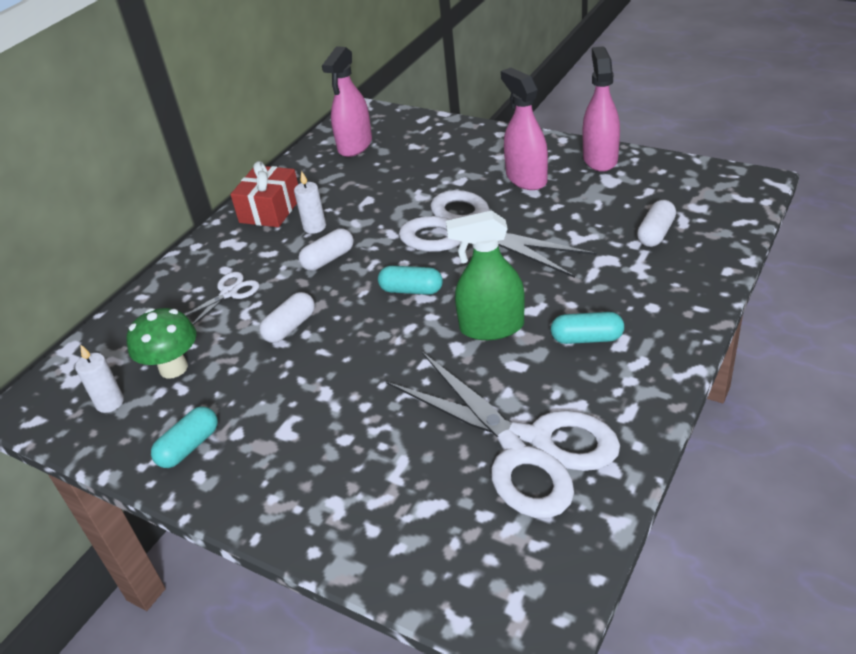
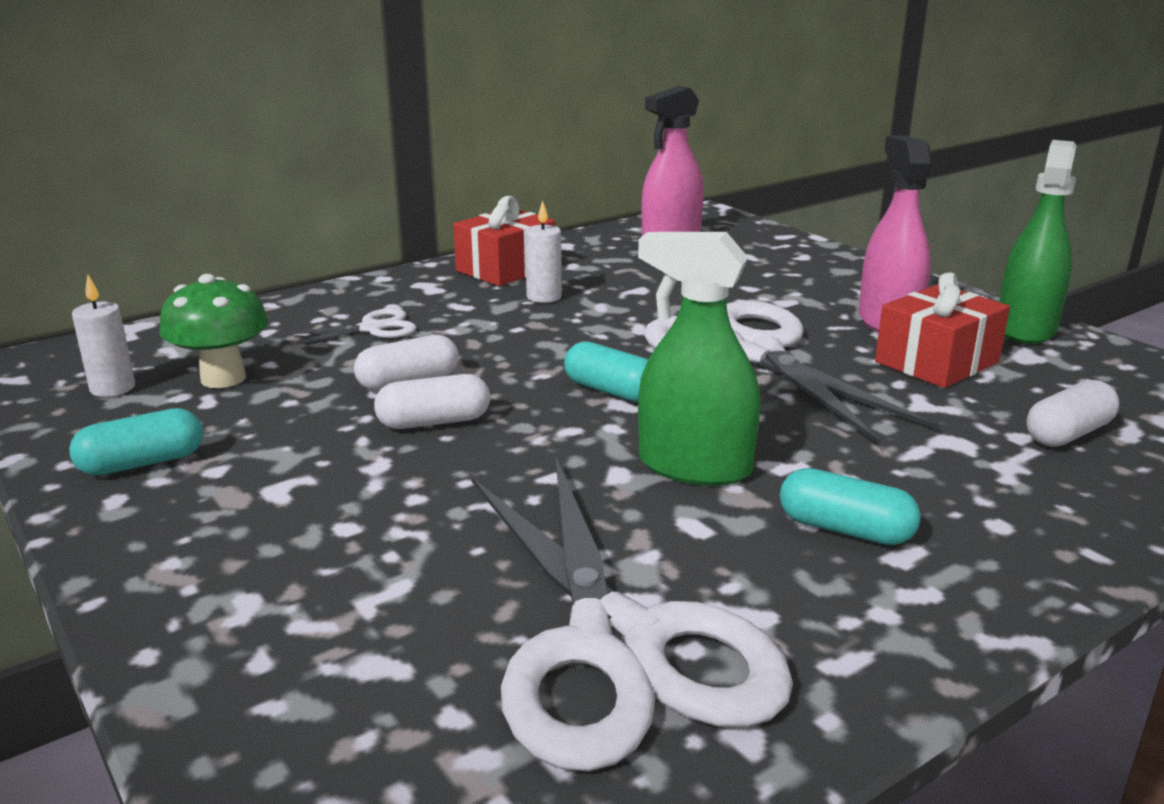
camera: 20 degrees right, 15 degrees down
white capsule [299,228,354,271] -> white capsule moved to [374,374,490,429]
pink spray bottle [583,46,620,172] -> green spray bottle [999,140,1077,344]
none -> red gift [875,272,1010,388]

